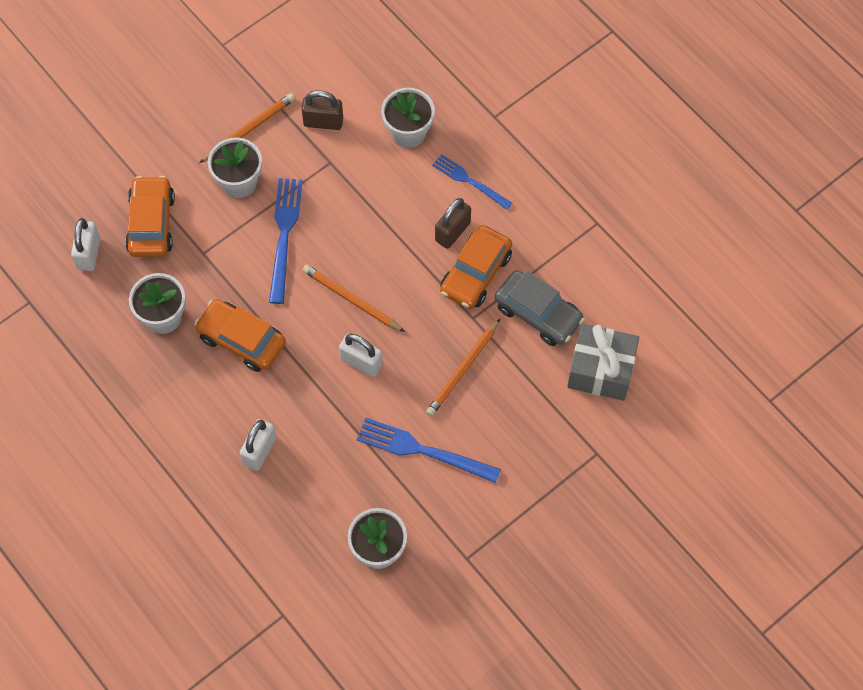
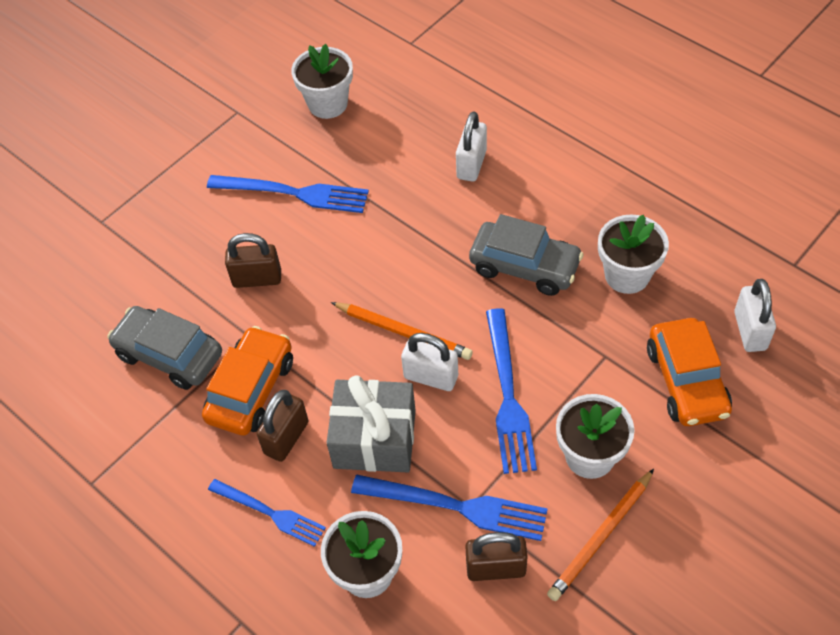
camera: 175 degrees right, 10 degrees down
orange car [194,299,286,372] -> grey car [469,214,583,296]
white padlock [339,334,383,377] -> white padlock moved to [401,333,458,391]
orange pencil [426,318,501,416] -> brown padlock [225,233,281,288]
grey gift [567,324,639,401] -> grey gift moved to [326,376,416,472]
none -> blue fork [351,475,548,541]

